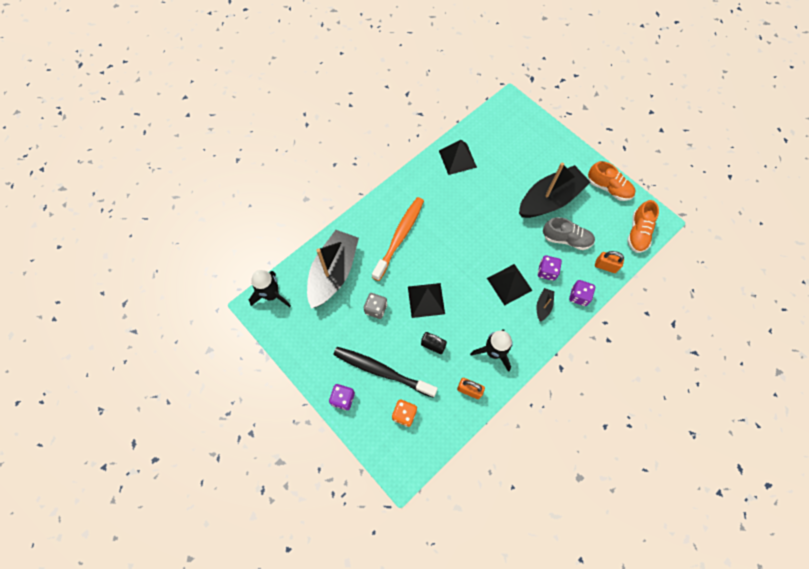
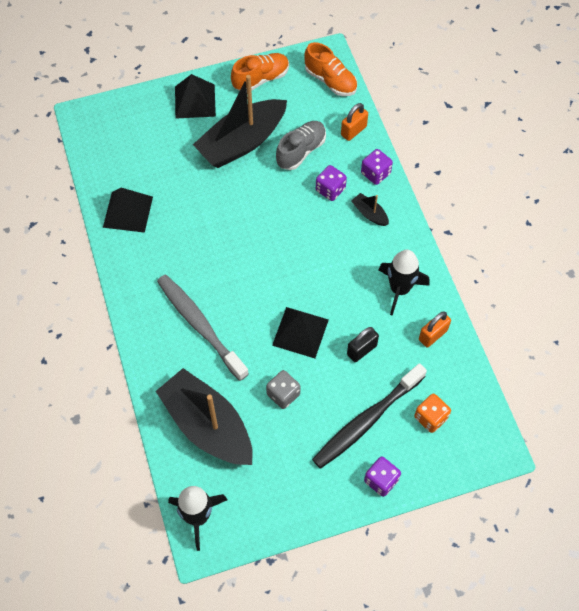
camera: 65 degrees left, 5 degrees down
orange toothbrush [372,197,424,281] -> grey toothbrush [157,275,249,381]
black pyramid [487,264,532,306] -> black pyramid moved to [175,74,216,119]
black boat [519,162,591,218] -> black boat turned 120 degrees counterclockwise [193,75,287,168]

